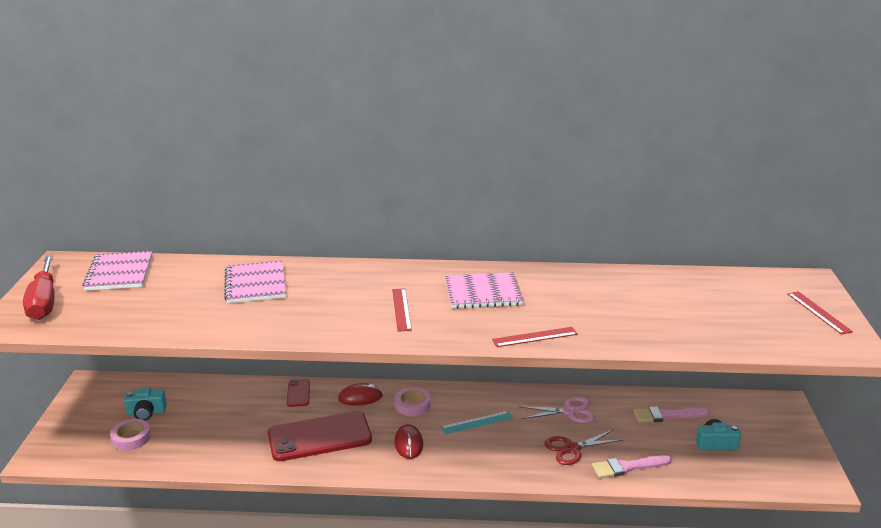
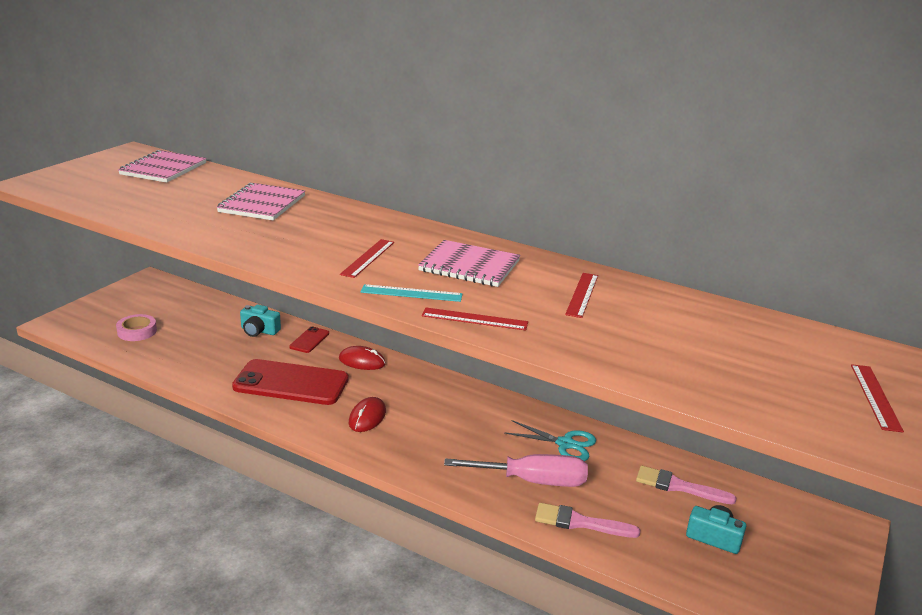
camera: 25 degrees right, 0 degrees up
red screwdriver [23,255,55,320] -> none
turquoise camera [124,388,167,421] -> turquoise camera moved to [240,304,281,337]
pink tape [395,387,431,416] -> none
turquoise ruler [441,411,513,434] -> turquoise ruler moved to [361,284,463,302]
pink scissors [519,397,595,423] -> turquoise scissors [504,420,596,461]
red scissors [544,430,623,465] -> pink screwdriver [444,454,588,487]
none -> red ruler [565,273,598,318]

